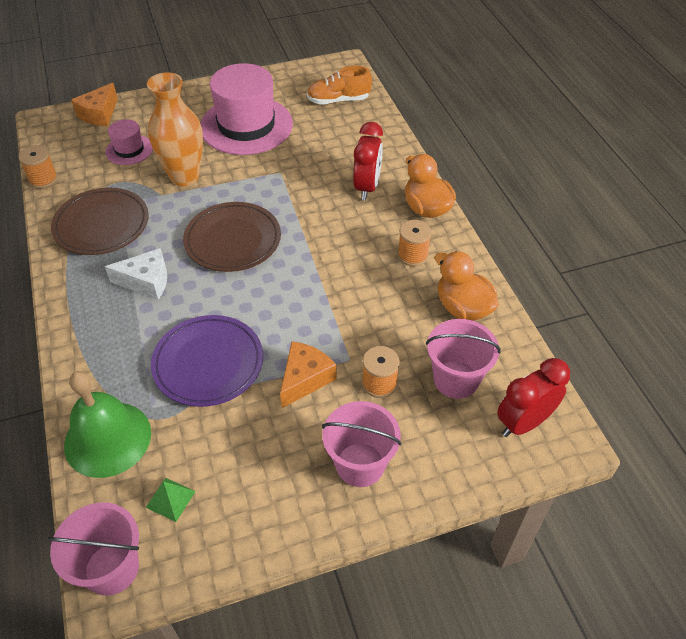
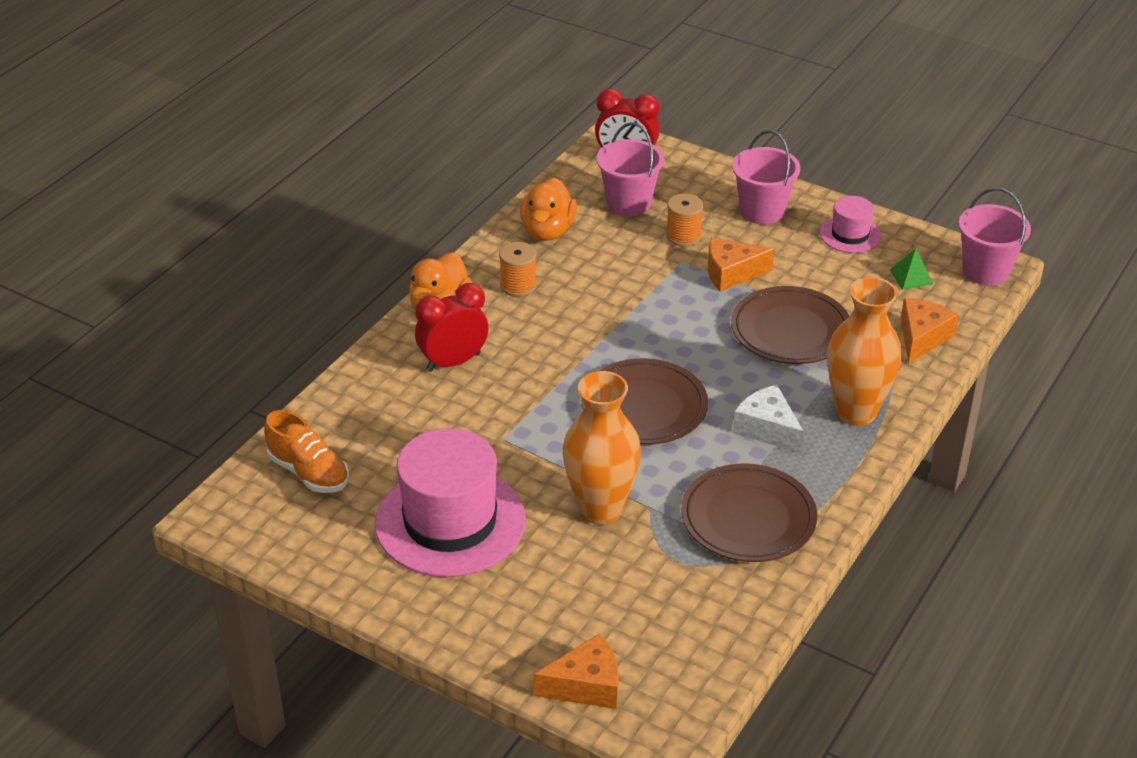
camera: 130 degrees left, 10 degrees down
orange spool [19,145,58,189] -> none
green bell [64,371,151,478] -> orange cheese [901,298,959,363]
pink hat [106,119,153,165] -> pink hat moved to [820,196,881,253]
purple plate [151,315,263,407] -> brown plate [731,286,849,364]
none -> orange vase [827,277,902,426]

